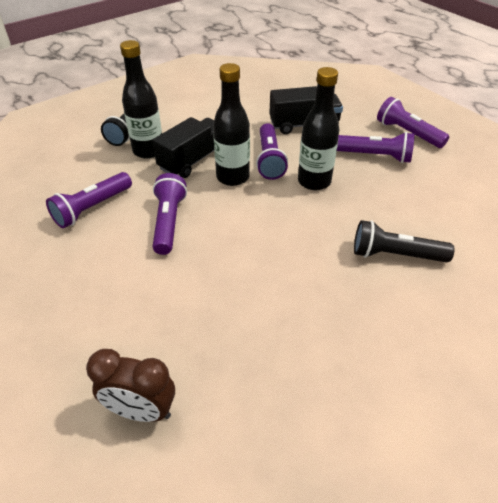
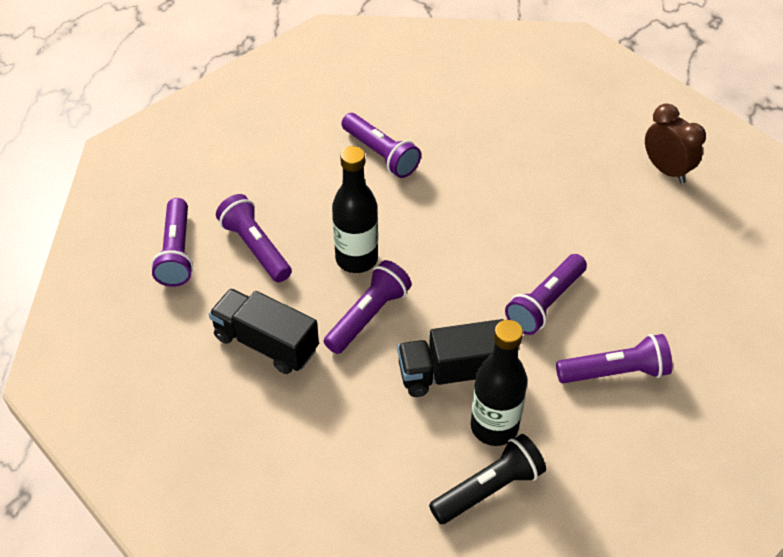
camera: 140 degrees left, 5 degrees up
black bottle [213,63,250,186] -> none
black flashlight [354,220,454,262] -> purple flashlight [341,113,421,178]

